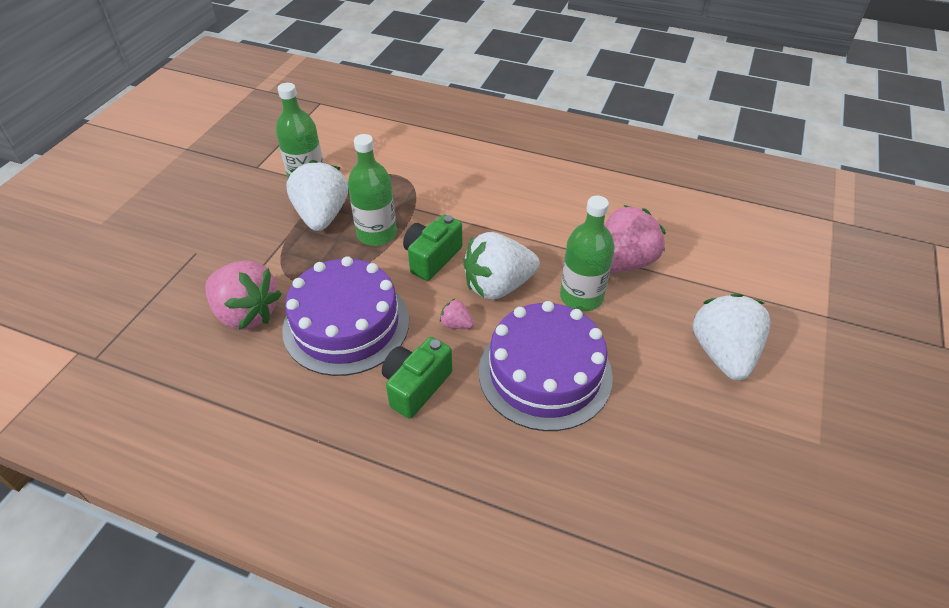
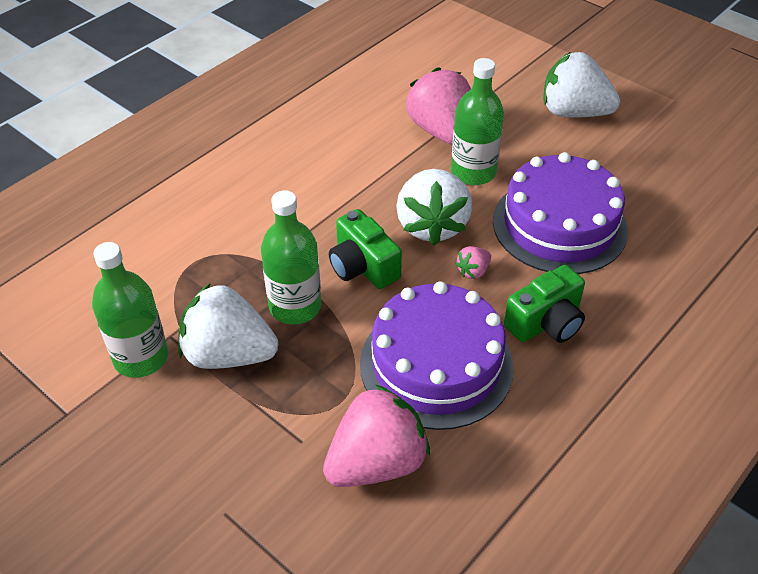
camera: 70 degrees left, 0 degrees up
green camera [382,337,453,419] -> green camera turned 90 degrees counterclockwise [504,265,585,343]

